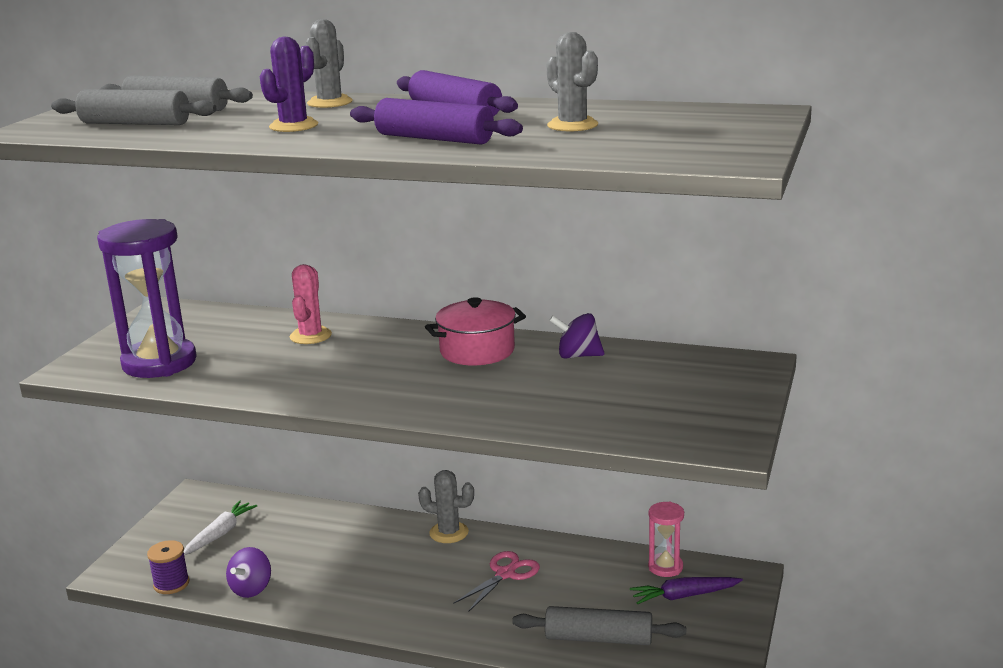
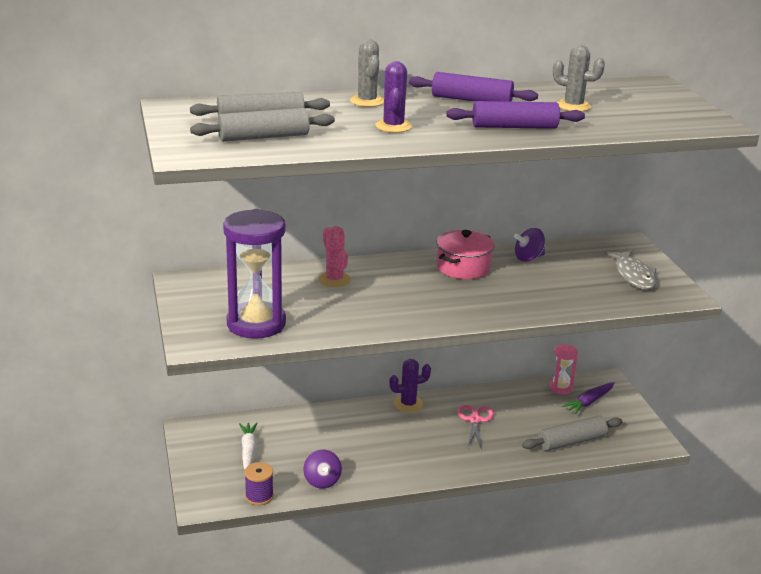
camera: 35 degrees left, 5 degrees up
grey cactus [418,470,474,543] -> purple cactus [389,359,431,412]
none -> grey fish [605,250,657,290]

